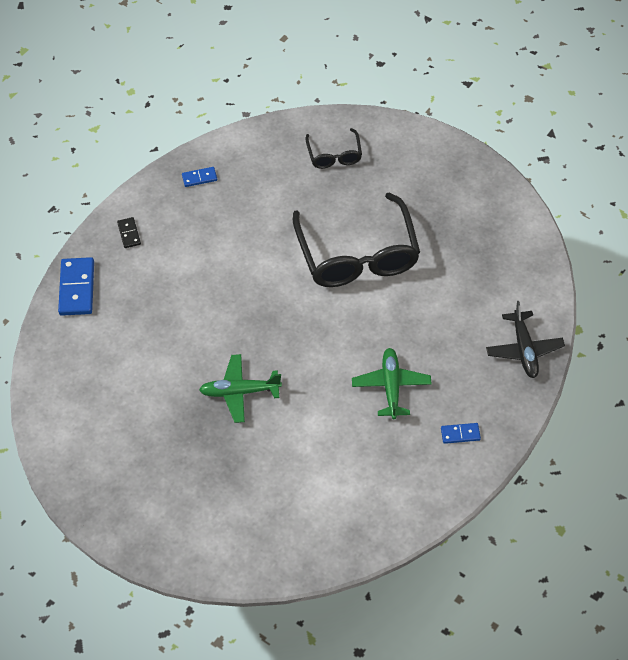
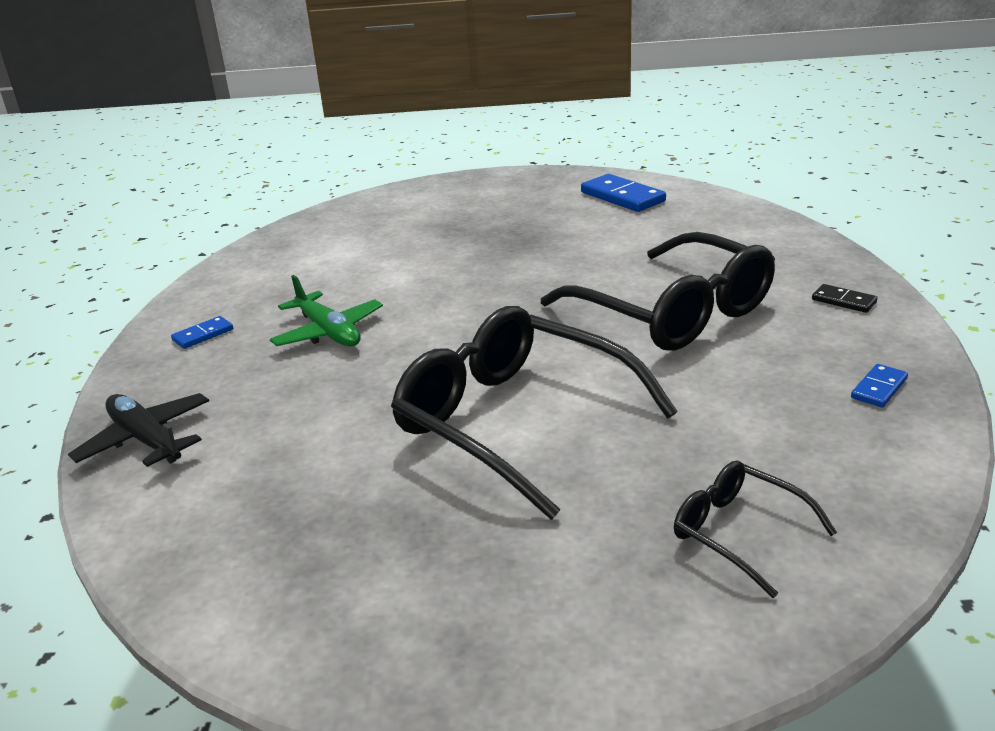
camera: 145 degrees right, 25 degrees down
blue domino [58,257,94,316] -> blue domino moved to [581,174,666,212]
green plane [199,354,282,423] -> none
none -> black glasses [541,232,775,351]

